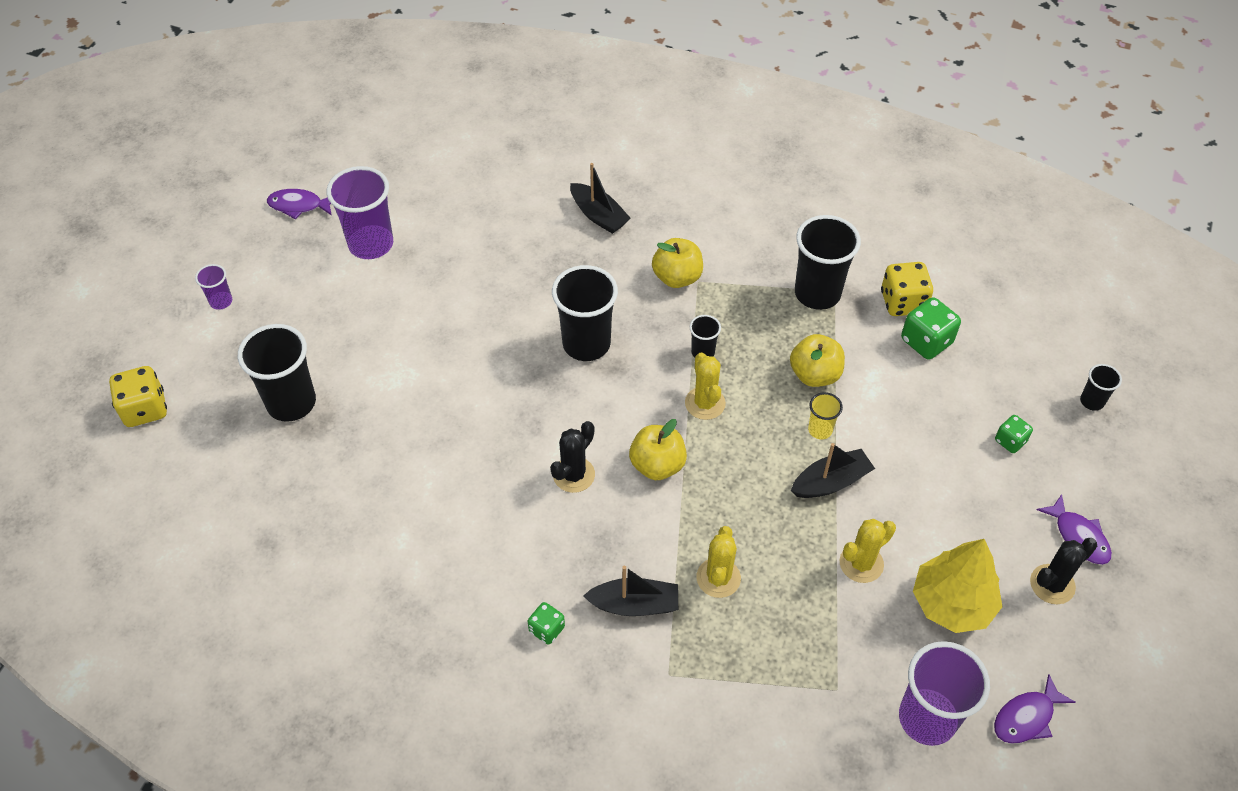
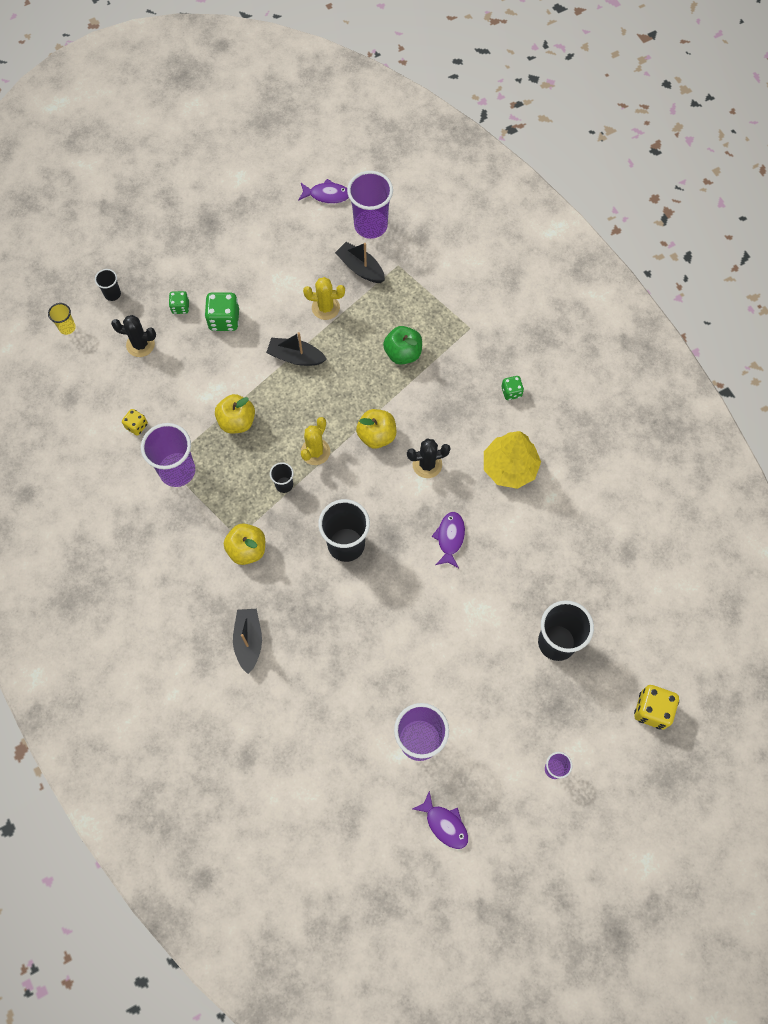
camera: 140 degrees left, 15 degrees up
black boat [583,566,678,616] -> black boat moved to [335,242,385,283]
yellow cactus [696,526,741,598] -> green apple [383,326,422,365]
black cup [795,215,861,310] -> purple cup [141,423,195,487]
yellow cup [808,392,843,439] -> yellow cup moved to [48,303,76,335]
yellow dice [881,262,933,316] -> yellow dice [122,409,148,436], size x0.59
green dice [901,297,961,360] -> green dice moved to [204,293,239,331]
yellow tree [913,539,1002,633] -> yellow tree moved to [484,431,541,489]
black cactus [1030,538,1097,604] -> black cactus moved to [111,315,156,357]
purple fish [1037,494,1112,565] -> purple fish moved to [432,512,465,568]

